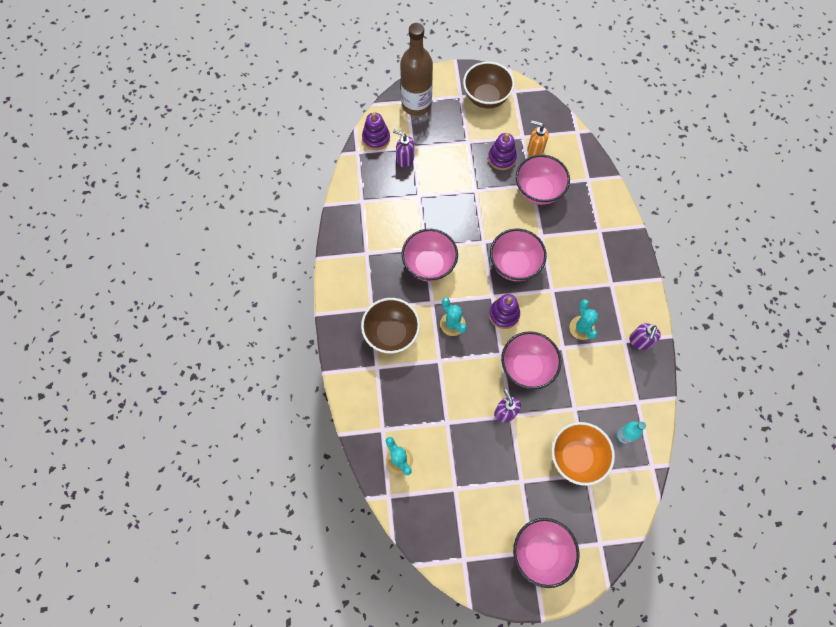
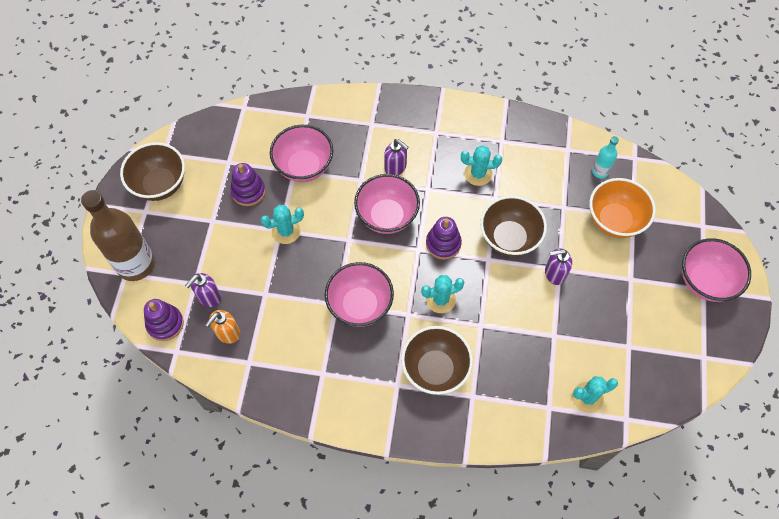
camera: 75 degrees left, 5 degrees down
pink bowl [501,331,561,389] -> brown bowl [480,196,547,257]
orange soap dispenser [527,120,549,156] -> orange soap dispenser moved to [205,310,240,344]
purple soap dispenser [629,323,661,350] -> purple soap dispenser moved to [384,139,409,175]
none -> turquoise cactus [261,205,304,244]

